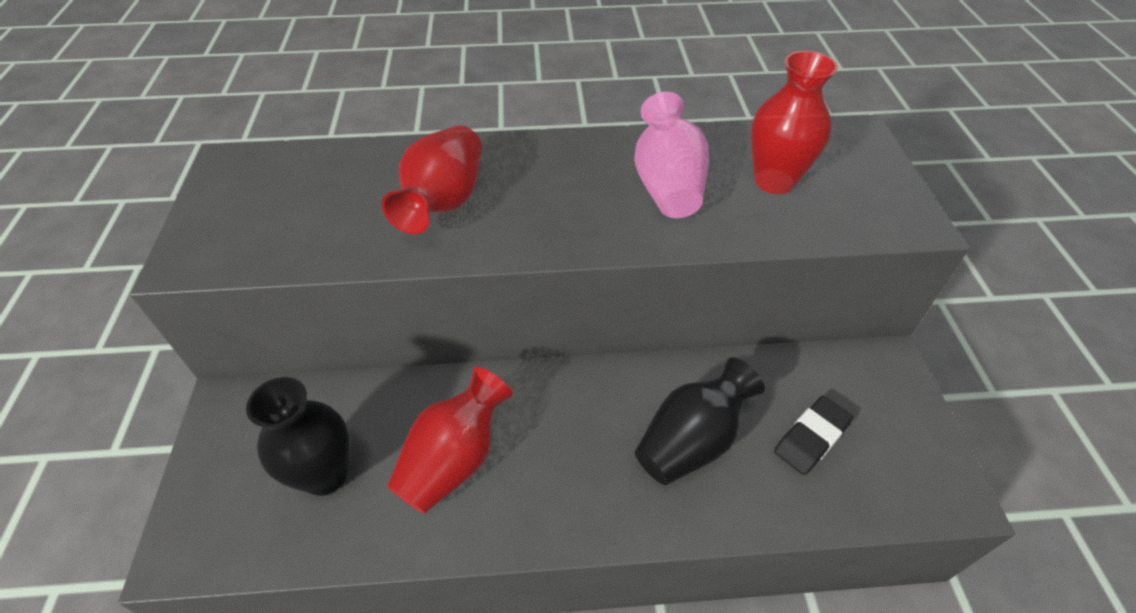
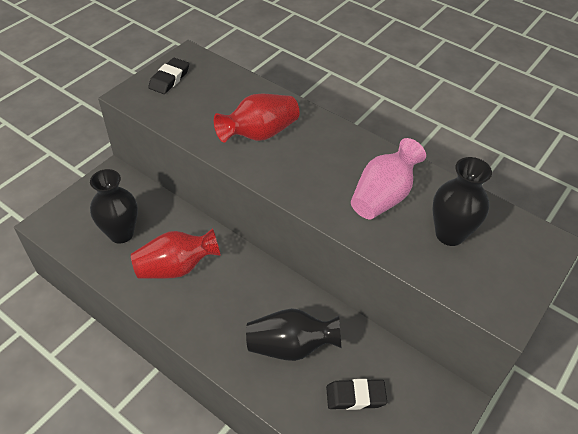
camera: 40 degrees right, 0 degrees up
red vase [751,51,838,194] -> black vase [432,157,492,246]
none -> black eraser [148,58,189,94]

